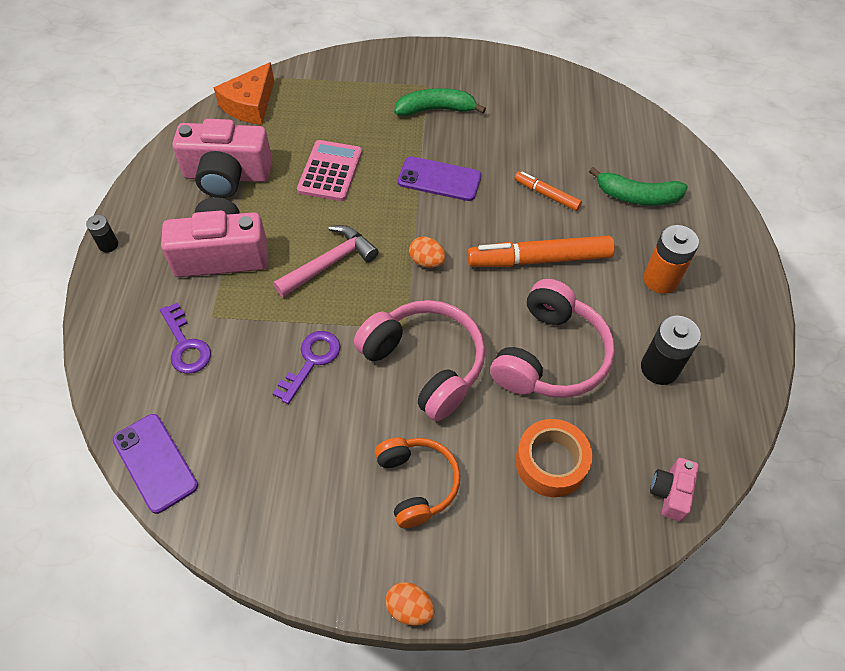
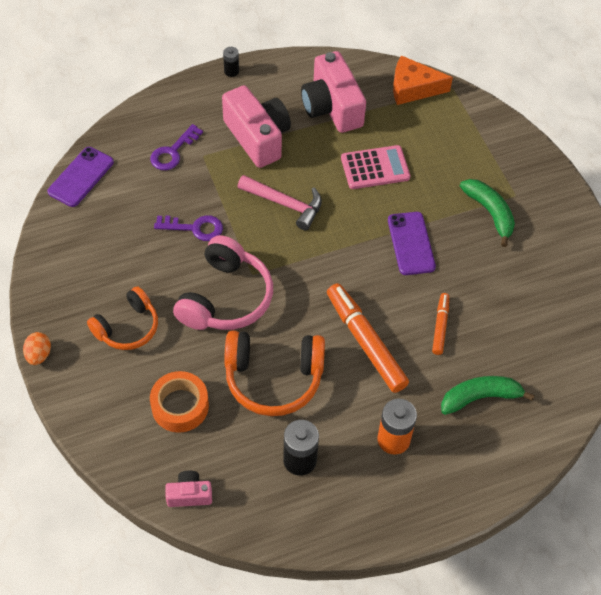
camera: 65 degrees right, 0 degrees up
orange egg [409,237,446,268] -> none
pink headphones [490,279,615,398] -> orange headphones [224,330,325,416]
green banana [589,167,688,206] -> green banana turned 90 degrees clockwise [441,376,535,415]

